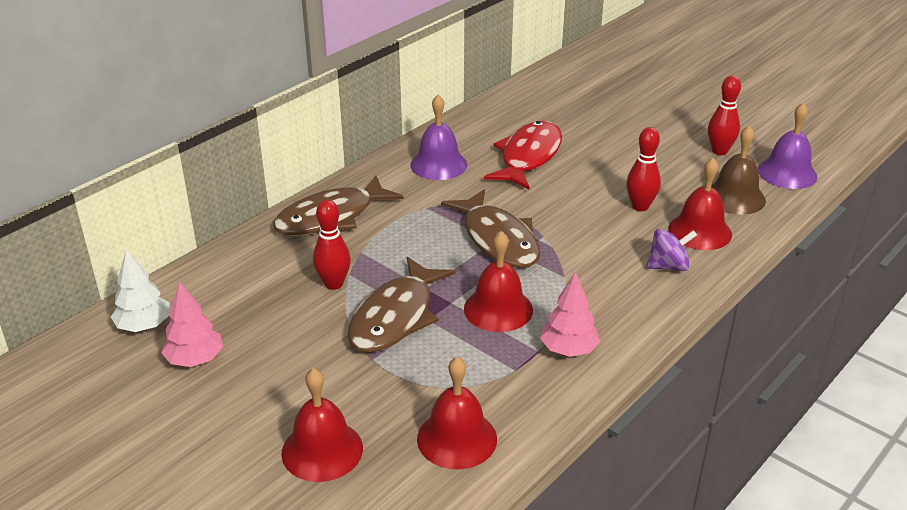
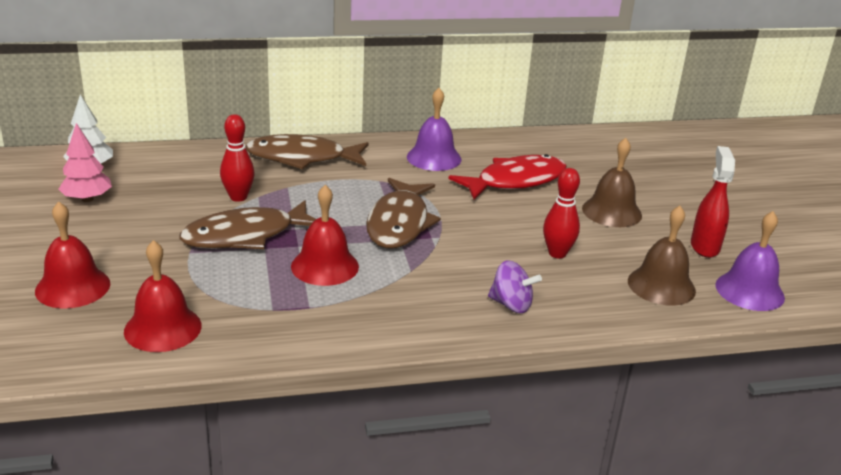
camera: 35 degrees right, 5 degrees down
pink tree [540,272,600,357] -> none
red bell [668,158,732,250] -> none
red bowling pin [708,75,741,155] -> red spray bottle [691,146,735,258]
none -> brown bell [582,138,642,227]

